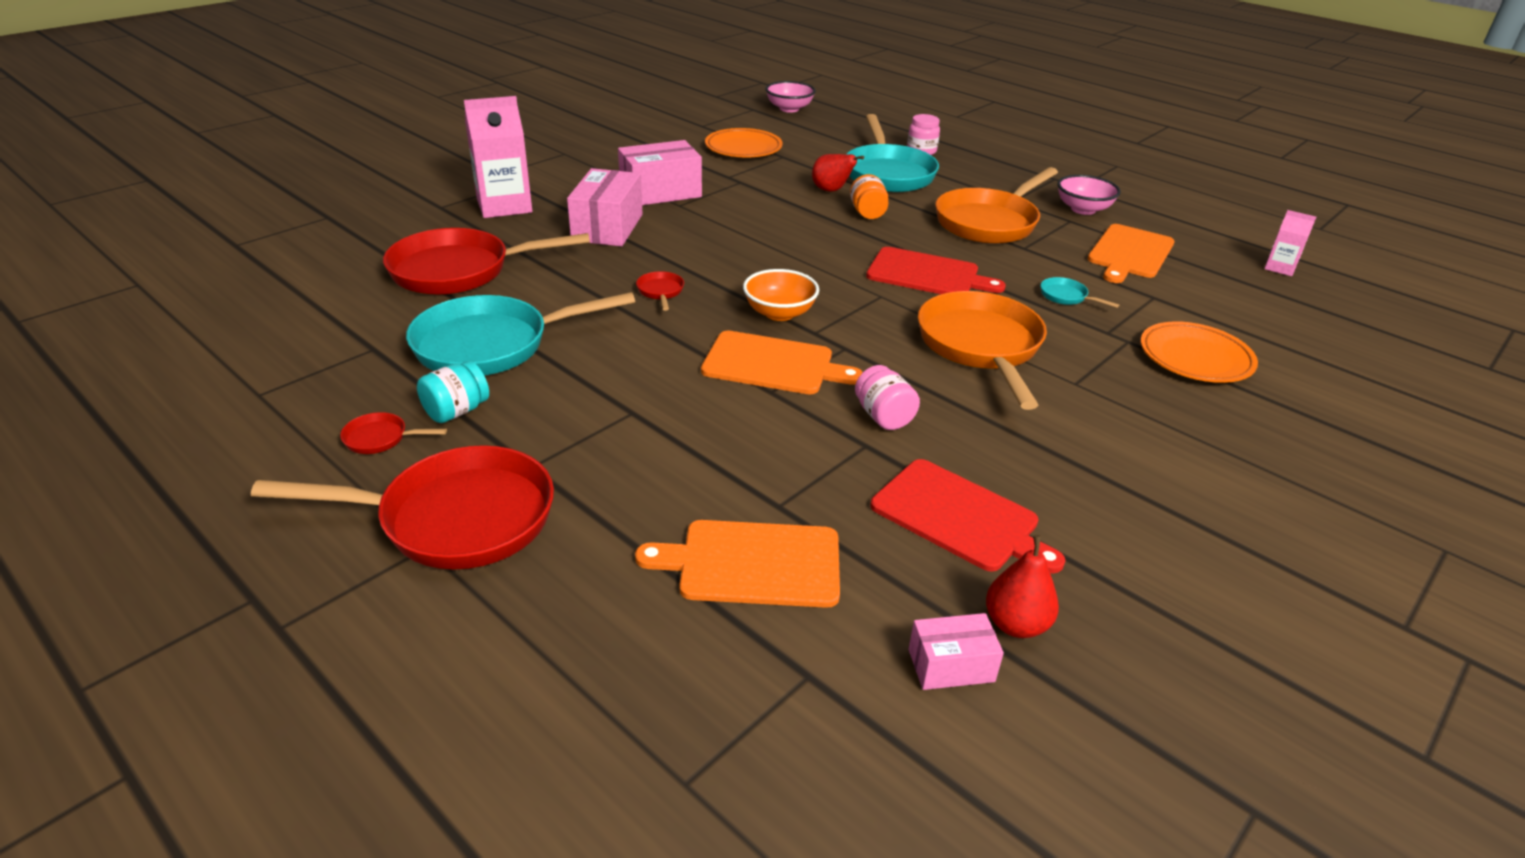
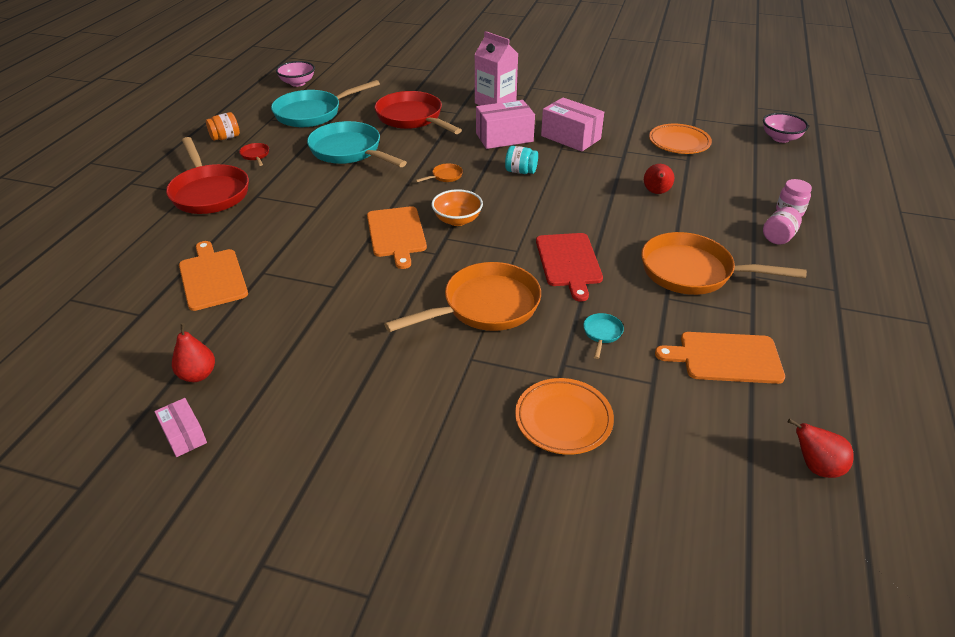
camera: 65 degrees right, 5 degrees up
turquoise jar [417,361,489,423] -> turquoise jar moved to [505,146,538,174]
red pan [636,271,684,311] -> orange pan [415,163,463,182]
turquoise pan [846,114,939,192] -> turquoise pan moved to [271,80,380,127]
orange jar [850,174,888,219] -> orange jar moved to [206,112,240,141]
pink jar [855,365,920,430] -> pink jar moved to [763,207,802,245]
red cutting board [871,459,1065,573] -> none
pink box [908,613,1004,690] -> pink box moved to [154,398,207,457]
pink bowl [1057,175,1121,215] -> pink bowl moved to [276,61,315,87]
pink carton [1264,210,1316,276] -> red pear [788,418,854,478]

